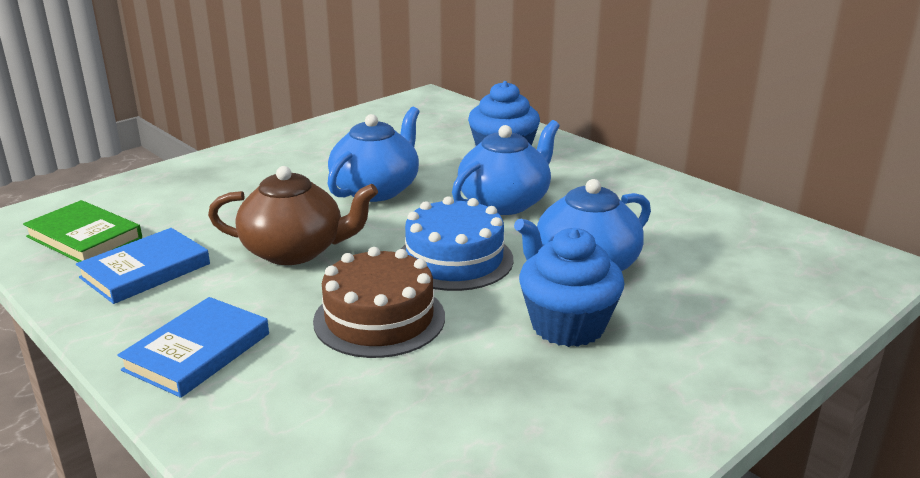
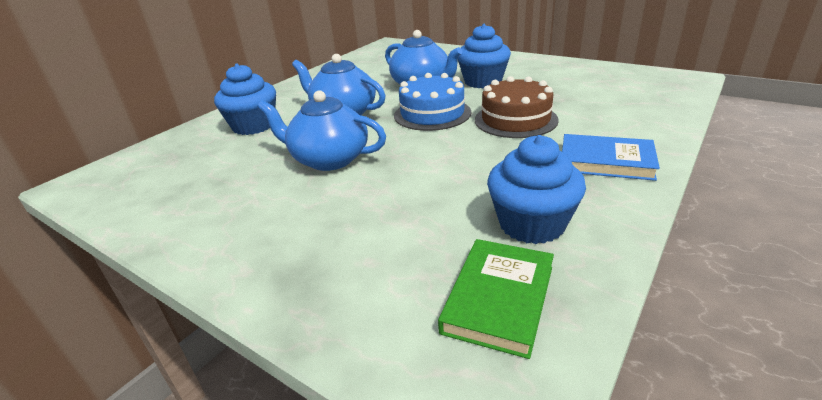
camera: 100 degrees left, 5 degrees up
blue book [76,228,210,304] -> blue cupcake [487,135,586,244]
brown teapot [208,166,378,265] -> none

